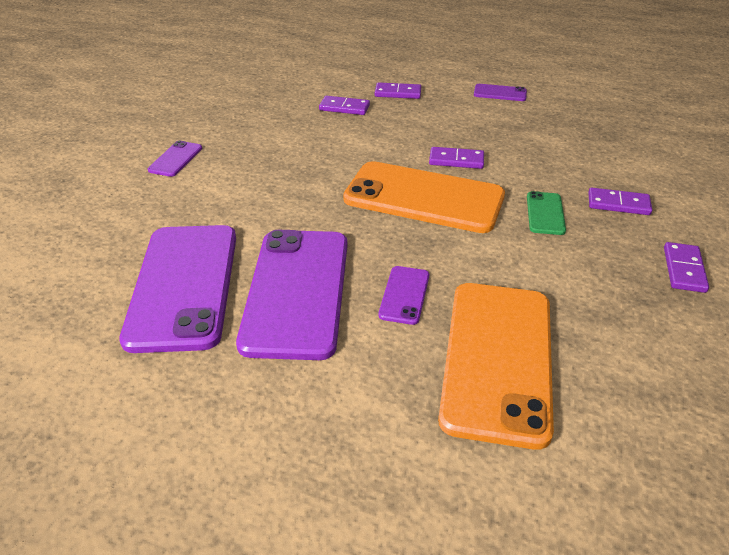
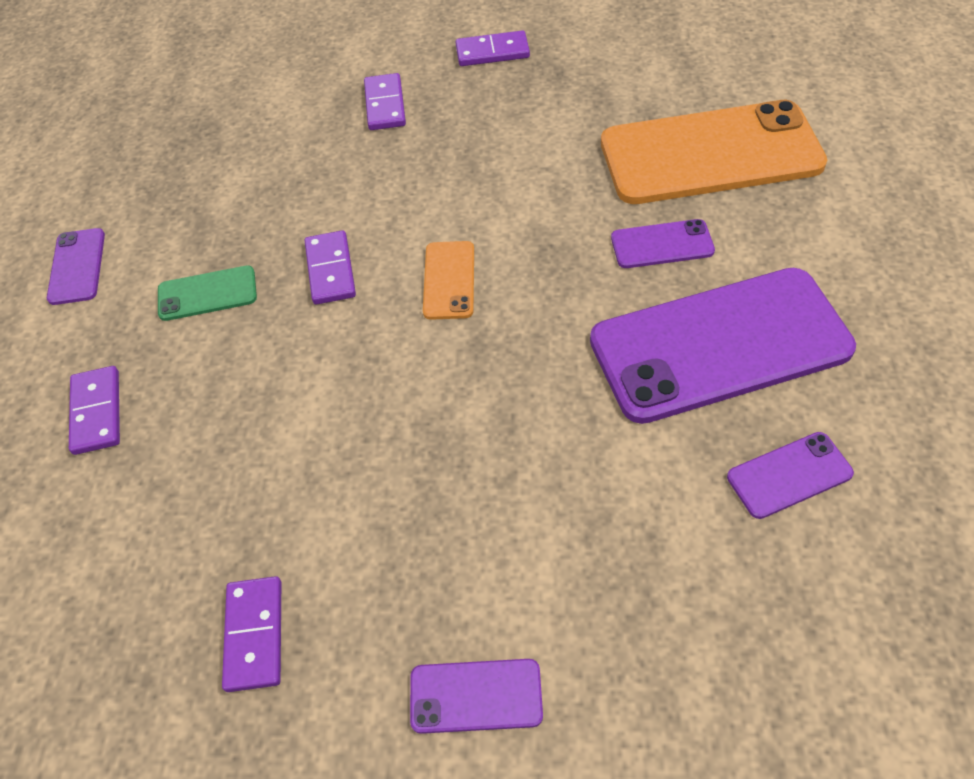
camera: 105 degrees left, 15 degrees up
purple phone [119,225,236,353] -> purple phone [727,432,854,519], size x0.43
purple domino [319,96,370,115] -> purple domino moved to [222,576,281,692]
orange phone [343,161,505,233] -> orange phone [423,241,474,320], size x0.43
green phone [527,191,566,235] -> green phone moved to [158,265,257,321]

